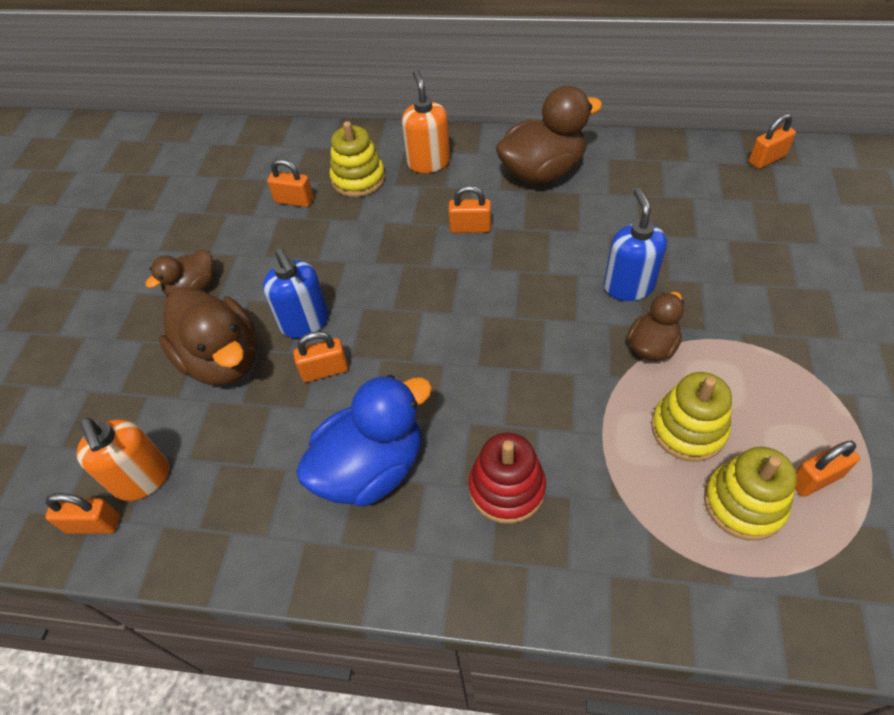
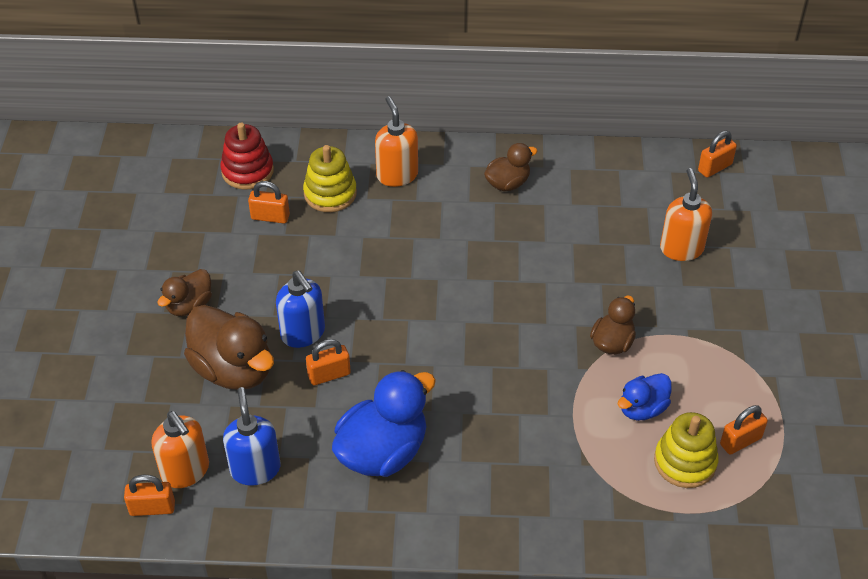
camera: 10 degrees left, 5 degrees down
orange padlock [448,185,491,233] -> none
red stacking toy [469,433,546,524] -> red stacking toy moved to [220,123,274,189]
brown duck [496,86,602,184] -> brown duck [484,143,537,191], size x0.56
blue soap dispenser [604,188,667,301] -> blue soap dispenser moved to [223,387,280,486]
yellow stacking toy [651,372,732,462] -> blue duck [618,373,672,420]
none -> orange soap dispenser [660,168,712,261]

